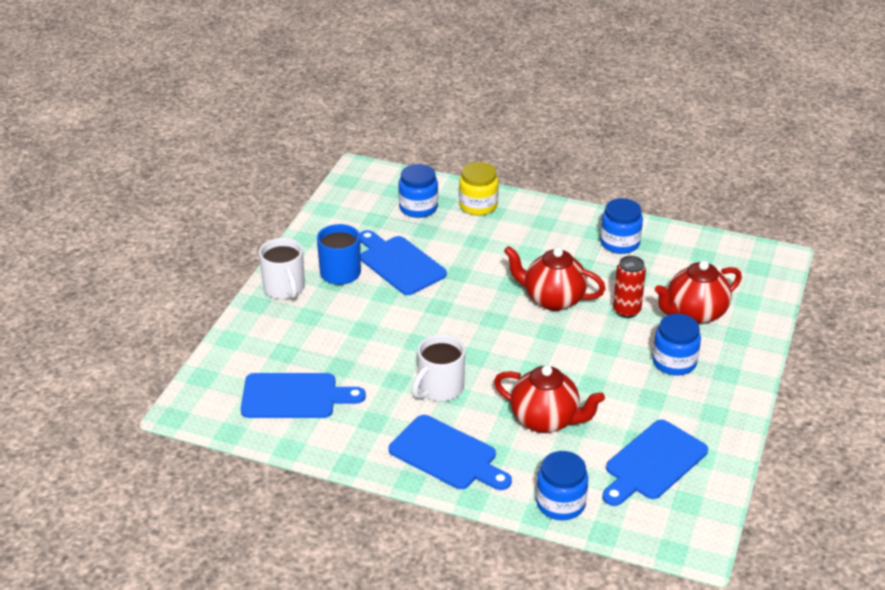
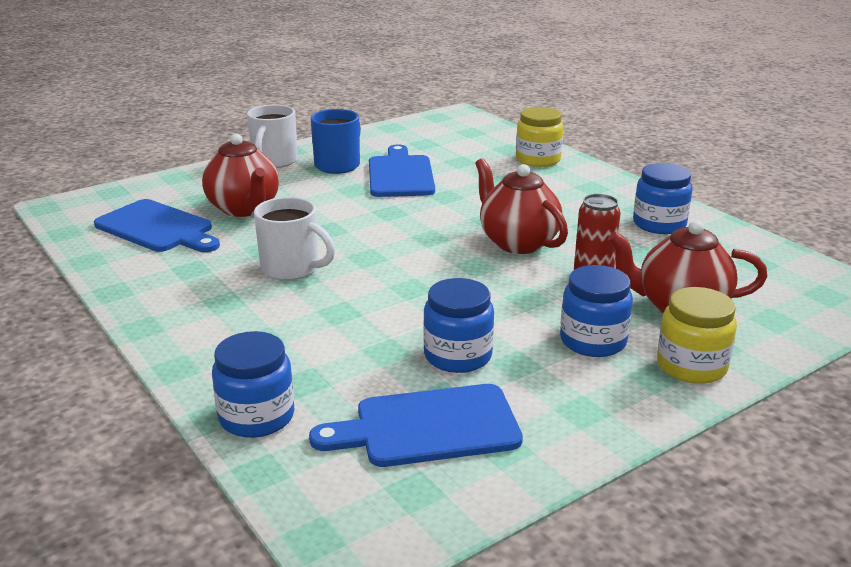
camera: 35 degrees right, 10 degrees down
blue cutting board [389,415,512,490] -> none
blue jar [398,164,438,218] -> blue jar moved to [423,278,494,373]
white mug [412,334,465,401] -> white mug turned 135 degrees counterclockwise [254,197,335,281]
red teapot [494,365,605,433] -> red teapot moved to [202,133,279,217]
none -> yellow jar [657,287,737,384]

